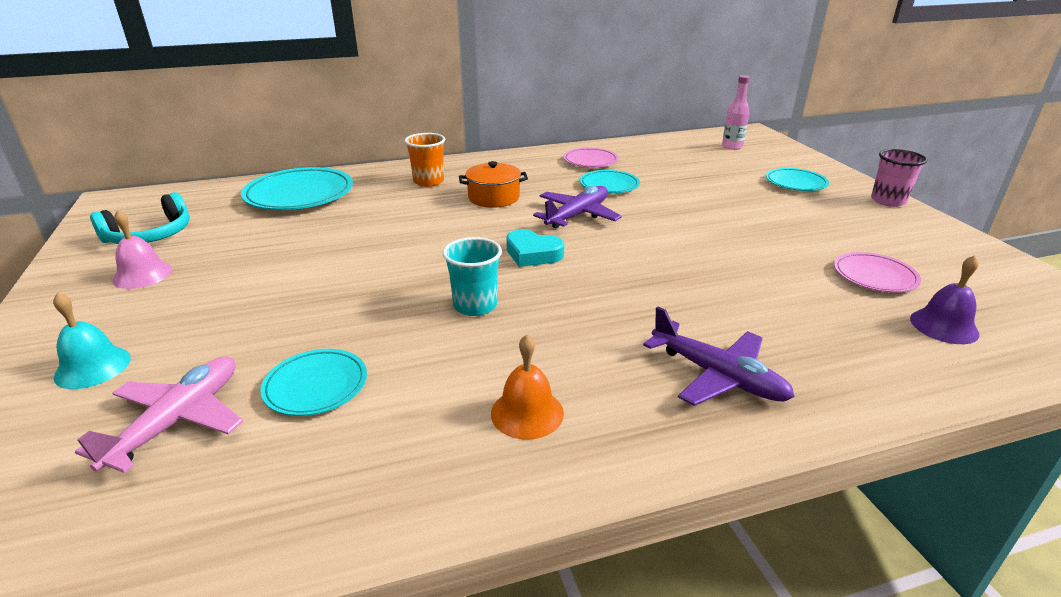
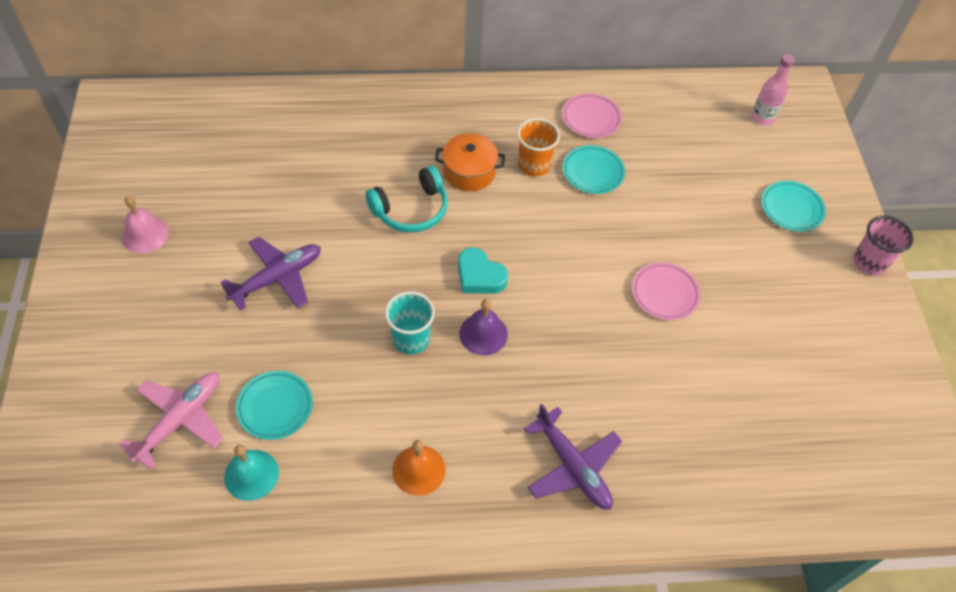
camera: 10 degrees right, 25 degrees up
turquoise bell [53,292,131,389] -> turquoise bell moved to [224,445,279,501]
turquoise headphones [90,192,190,244] -> turquoise headphones moved to [365,165,448,233]
turquoise plate [241,167,353,210] -> none
orange cup [405,133,445,187] -> orange cup moved to [517,118,560,176]
purple plane [533,186,622,229] -> purple plane moved to [221,237,321,310]
pink plate [834,252,921,293] -> pink plate moved to [632,262,701,320]
purple bell [910,255,980,344] -> purple bell moved to [459,299,508,356]

